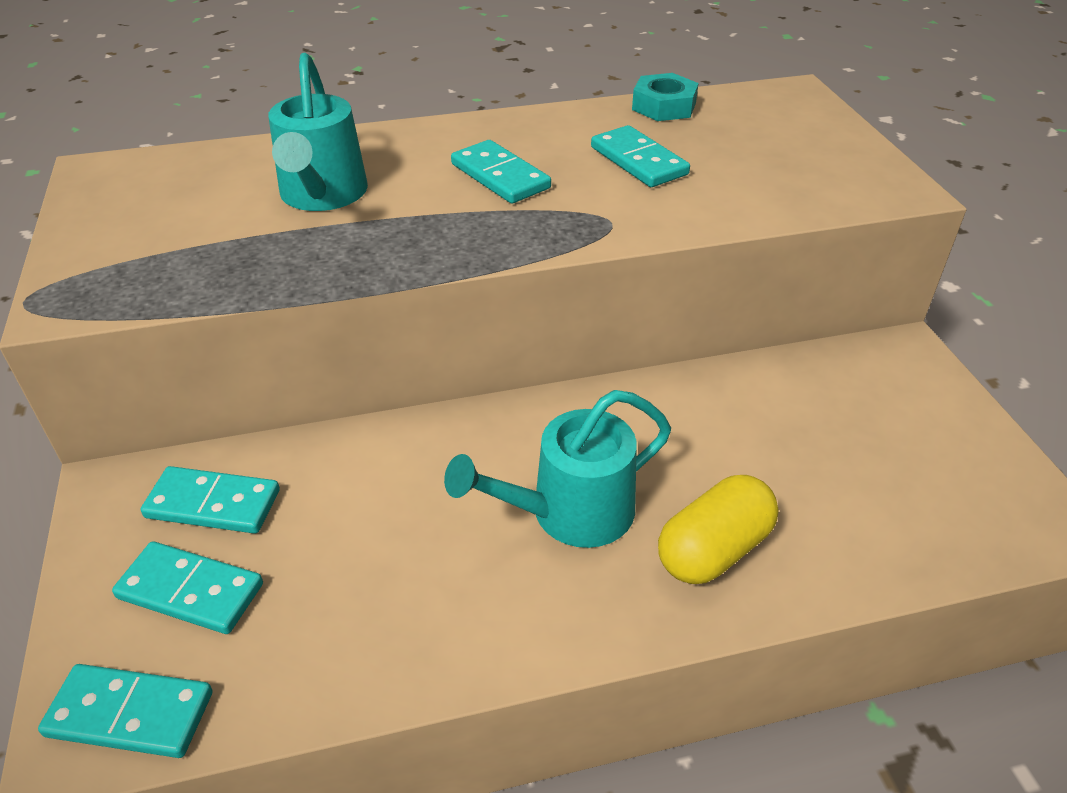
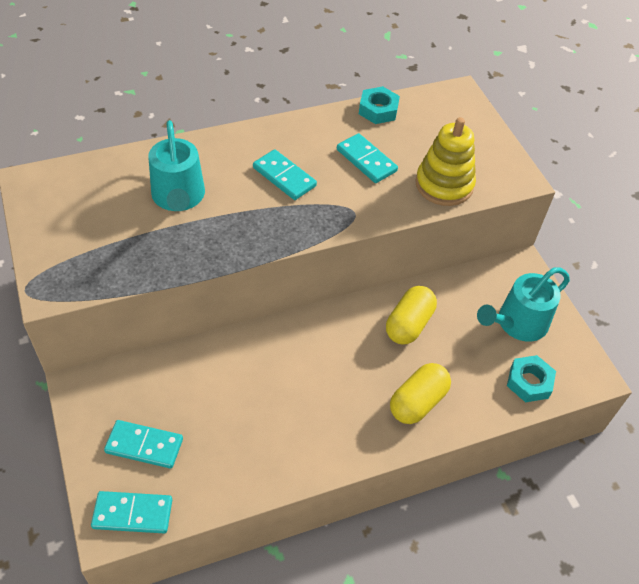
camera: 10 degrees left, 10 degrees up
turquoise domino [141,466,280,534] -> none
turquoise watering can [444,390,671,548] -> turquoise watering can moved to [477,267,570,342]
none -> yellow capsule [386,286,437,344]
none -> yellow stacking toy [415,117,476,206]
none -> turquoise nut [507,355,556,403]

